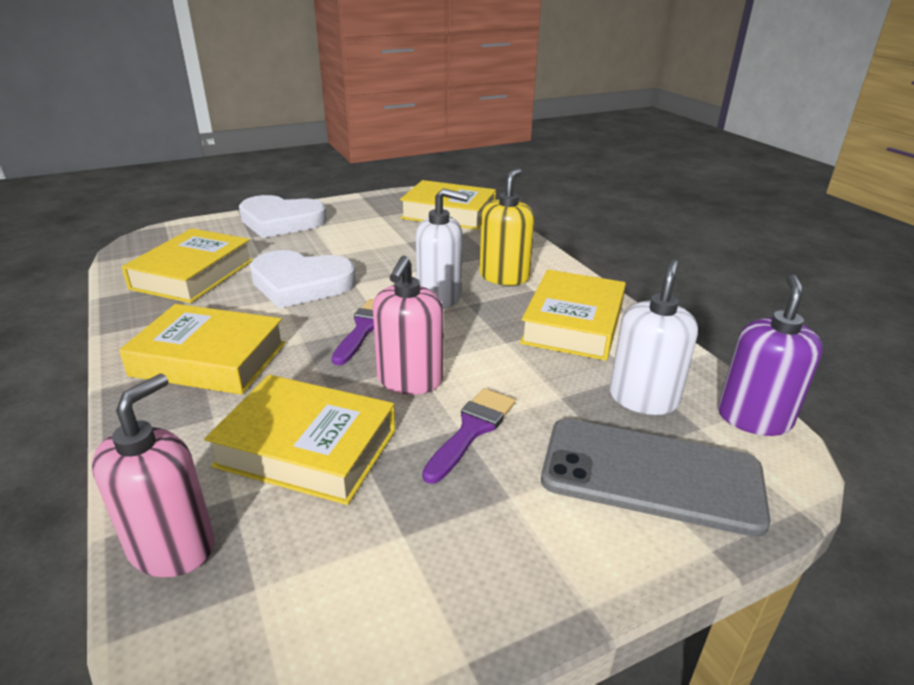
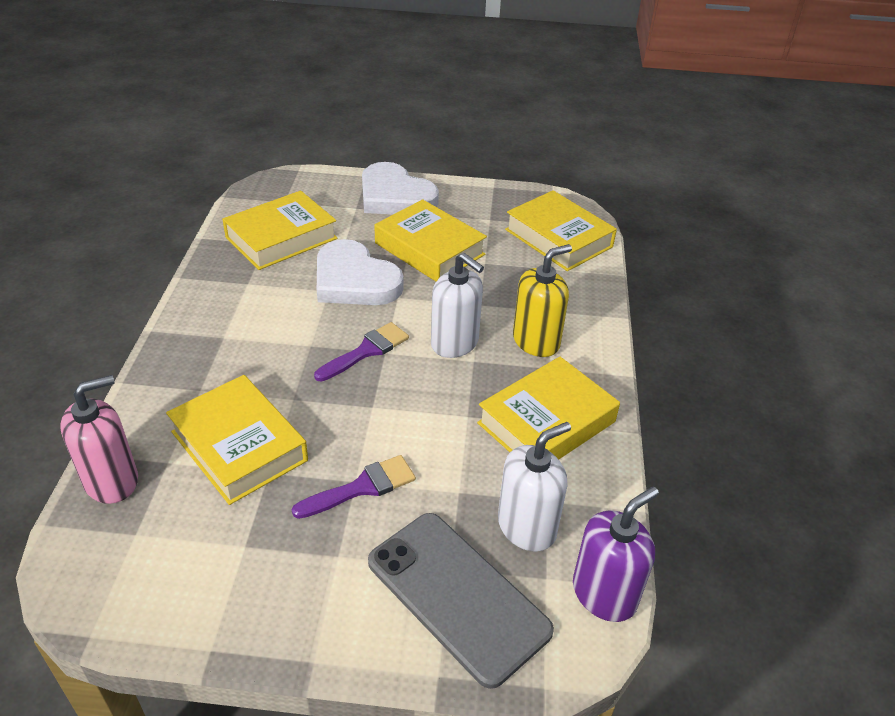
camera: 30 degrees right, 10 degrees up
yellow book [119,304,286,395] -> yellow book moved to [374,199,487,281]
pink soap dispenser [373,256,443,394] -> none

